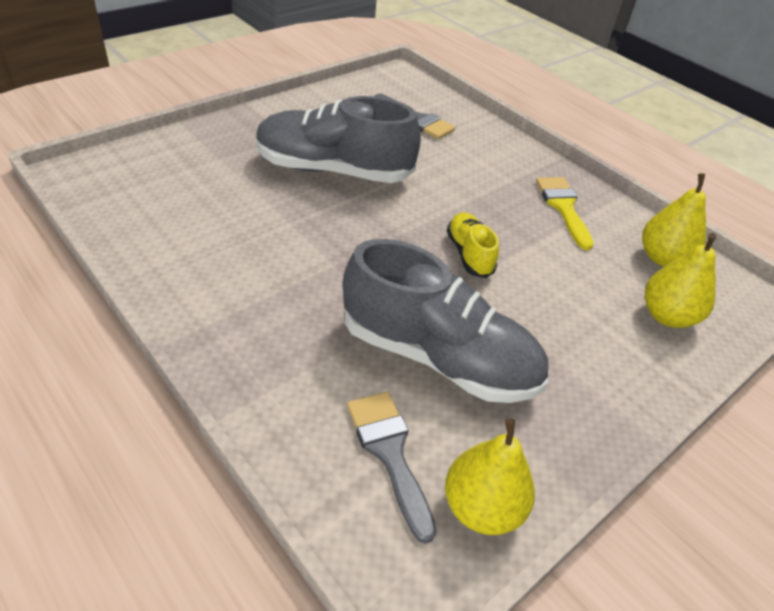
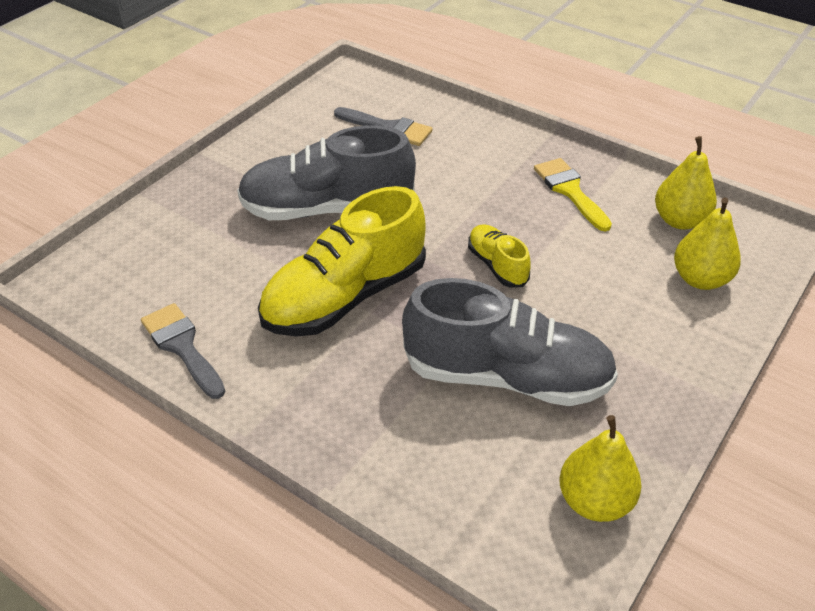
camera: 10 degrees left, 0 degrees up
grey brush [347,392,436,544] -> grey brush moved to [141,303,225,399]
none -> yellow shoe [258,186,426,337]

